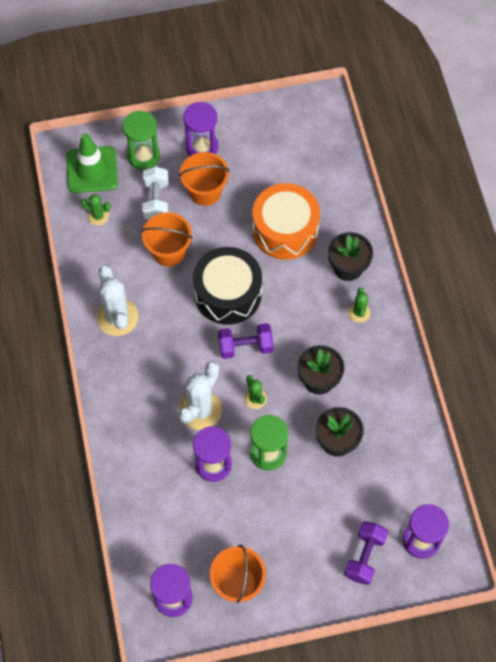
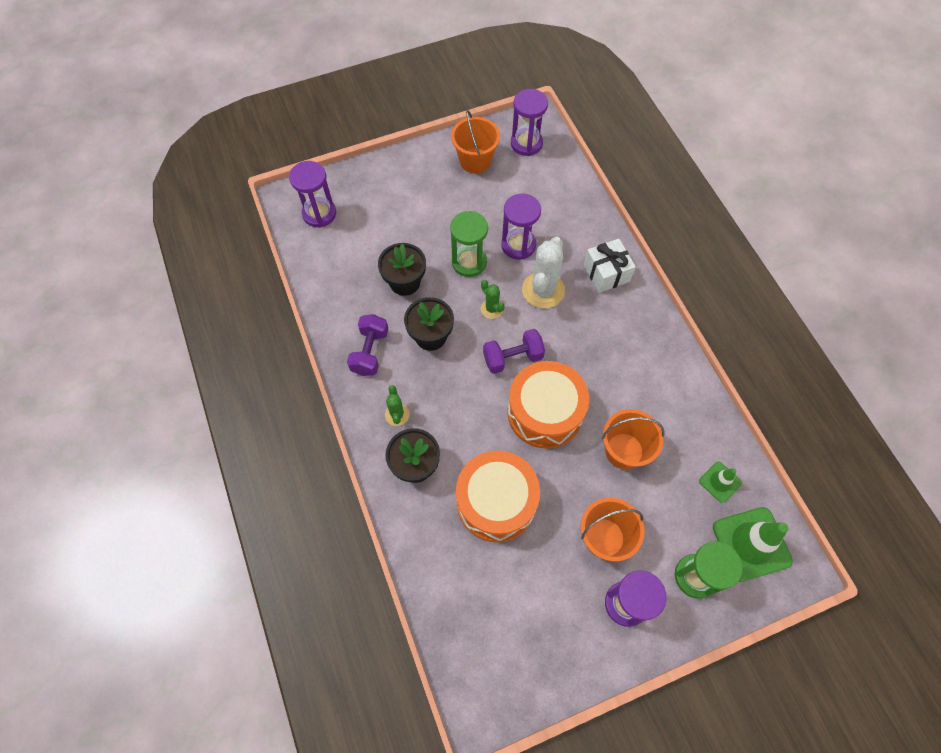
camera: 170 degrees right, 0 degrees up
green cactus [81,194,111,225] -> green traffic cone [699,462,742,503]
white cactus [97,265,139,336] -> none
white dumbbell [142,166,169,220] -> none
black drum [193,247,262,325] -> orange drum [507,361,589,449]
purple dumbbell [344,521,388,585] -> purple dumbbell moved to [347,314,388,376]
none -> white gift [583,239,636,293]

